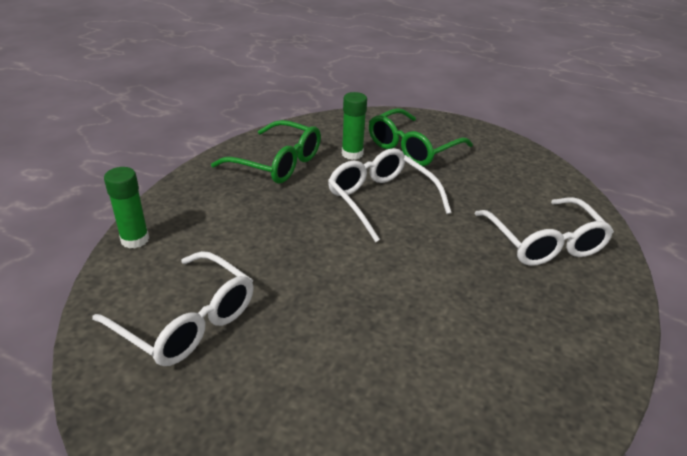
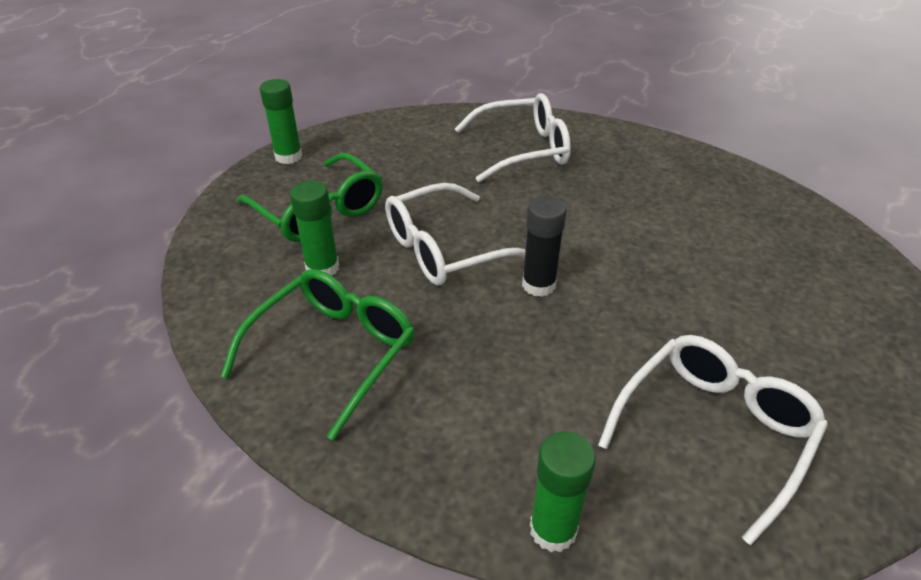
camera: 85 degrees left, 5 degrees up
none -> green glue stick [260,79,302,164]
none -> black glue stick [522,196,566,297]

